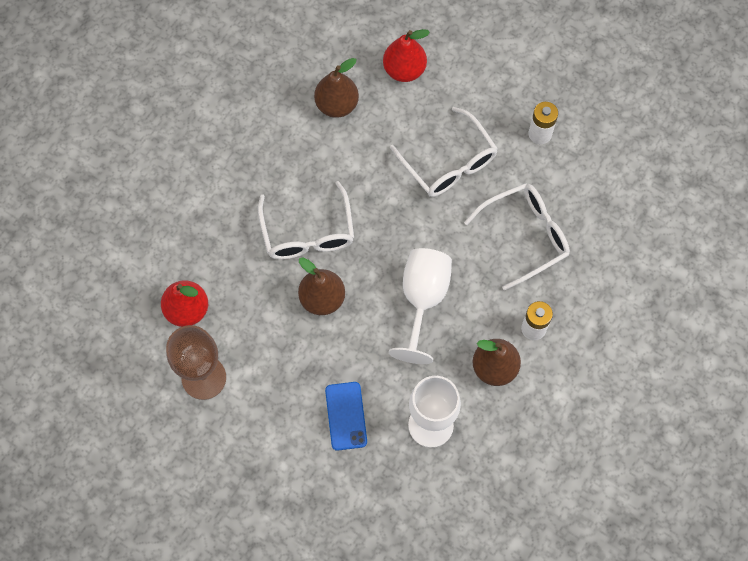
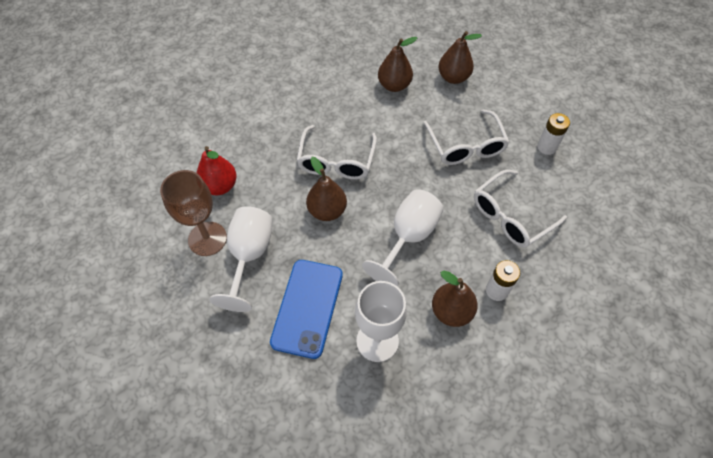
camera: 20 degrees right, 10 degrees down
blue phone [325,382,367,451] -> blue phone [270,260,343,359], size x1.60
red pear [383,29,430,82] -> brown pear [438,31,482,84]
white glasses [464,183,570,291] -> white glasses turned 150 degrees clockwise [474,169,567,248]
none -> white goblet [210,206,273,312]

